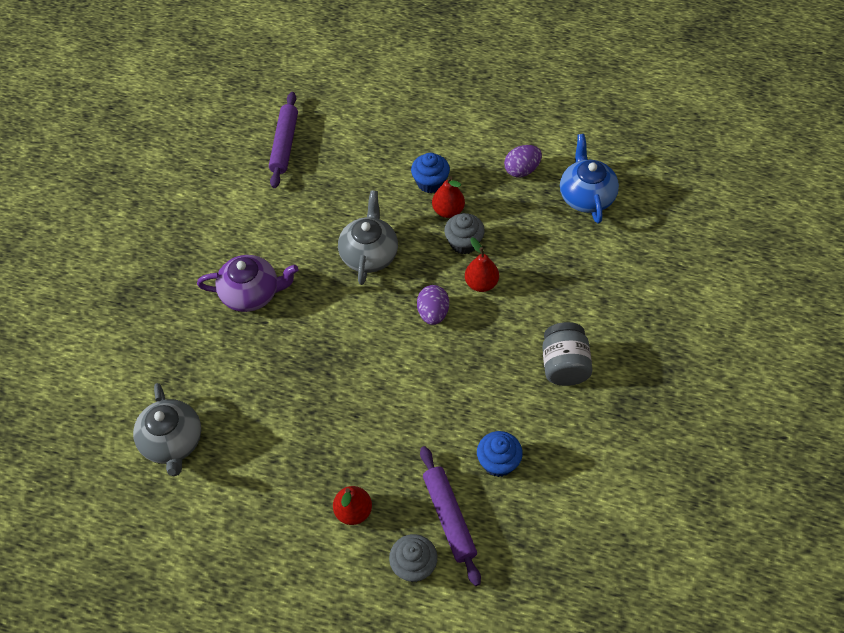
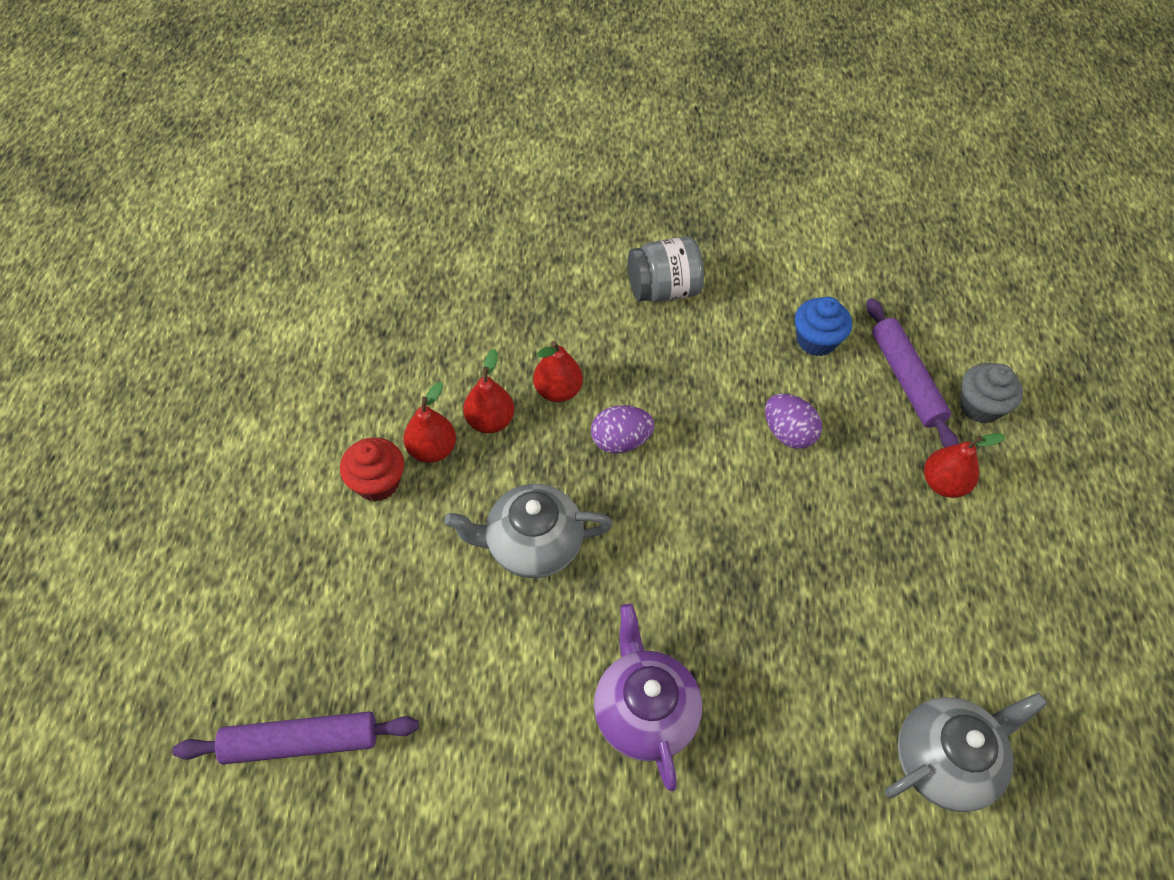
camera: 105 degrees left, 0 degrees up
blue cupcake [411,153,450,193] -> red cupcake [340,437,404,502]
purple rolling pin [420,446,481,586] -> purple rolling pin turned 75 degrees counterclockwise [866,298,959,447]
grey cupcake [444,213,485,254] -> red pear [463,349,514,433]
purple egg [504,145,542,177] -> purple egg moved to [765,394,822,449]
blue teapot [560,134,619,224] -> none

